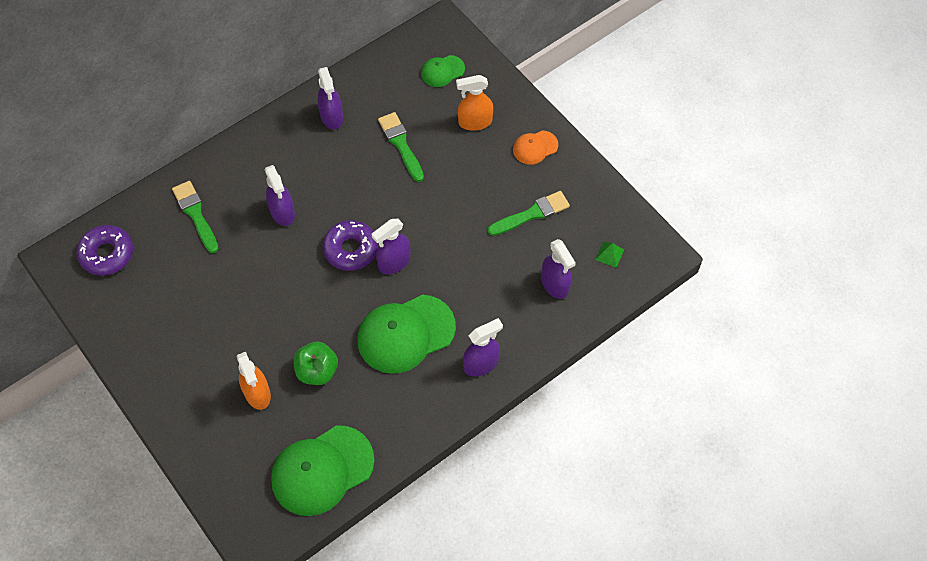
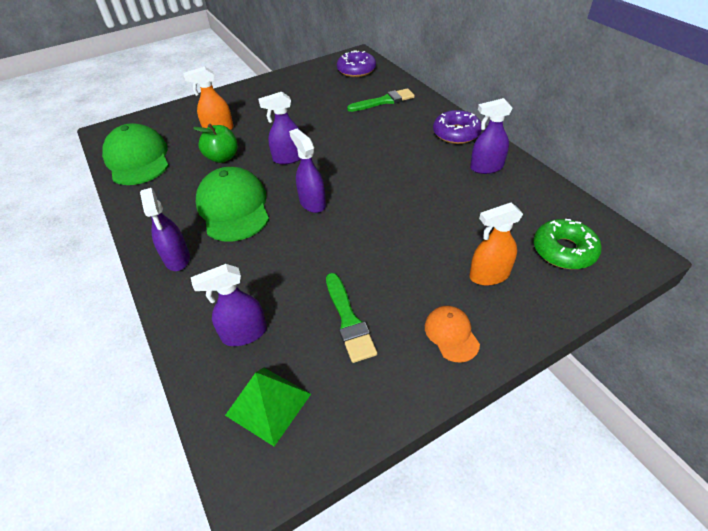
camera: 100 degrees right, 15 degrees down
purple spray bottle [265,165,295,226] -> purple spray bottle moved to [258,92,301,164]
purple donut [323,220,378,271] -> purple donut moved to [433,110,482,144]
green brush [378,112,424,182] -> none
green cap [421,55,465,87] -> green donut [534,219,602,269]
orange spray bottle [456,75,493,131] -> orange spray bottle turned 105 degrees counterclockwise [470,203,523,286]
green pyramid [595,242,624,268] -> green pyramid [225,367,311,446], size x1.90

